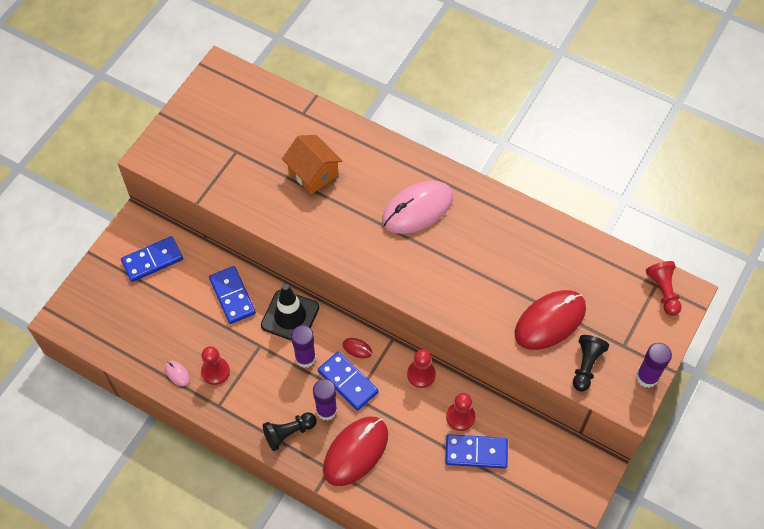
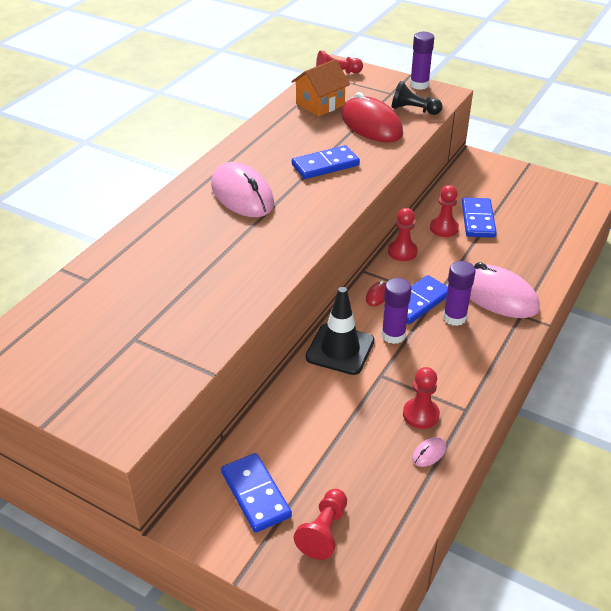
camera: 90 degrees left, 20 degrees down
blue domino [209,266,256,324] -> blue domino moved to [292,145,360,179]
black pawn [263,412,317,451] -> none
orange house [282,135,342,194] -> orange house moved to [291,59,350,117]
red mouse [323,416,388,486] -> pink mouse [470,262,540,318]
none -> red pawn [294,489,347,560]

